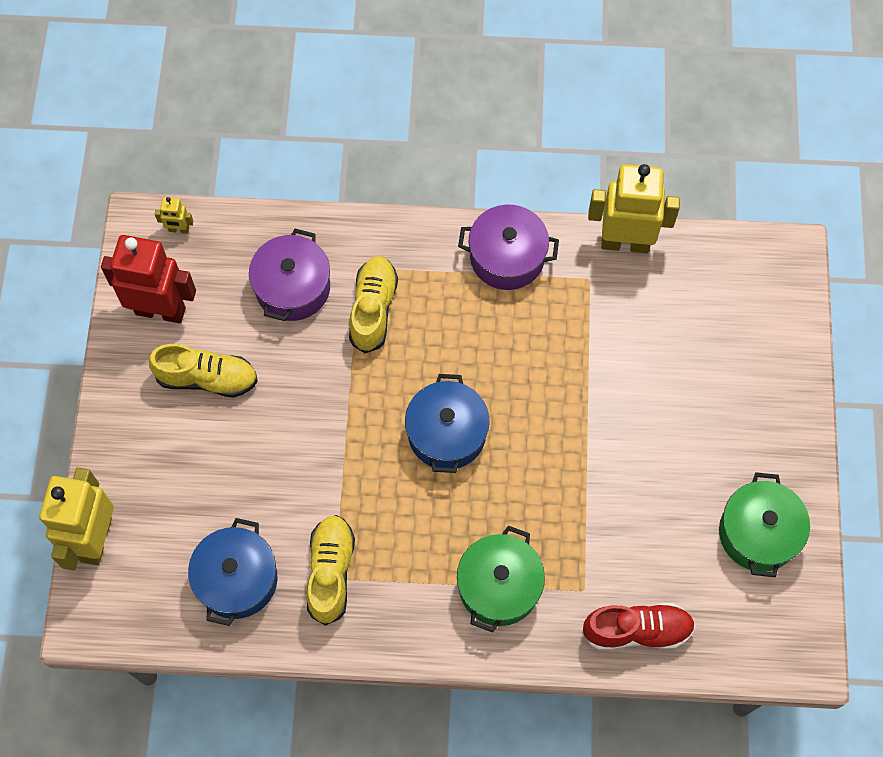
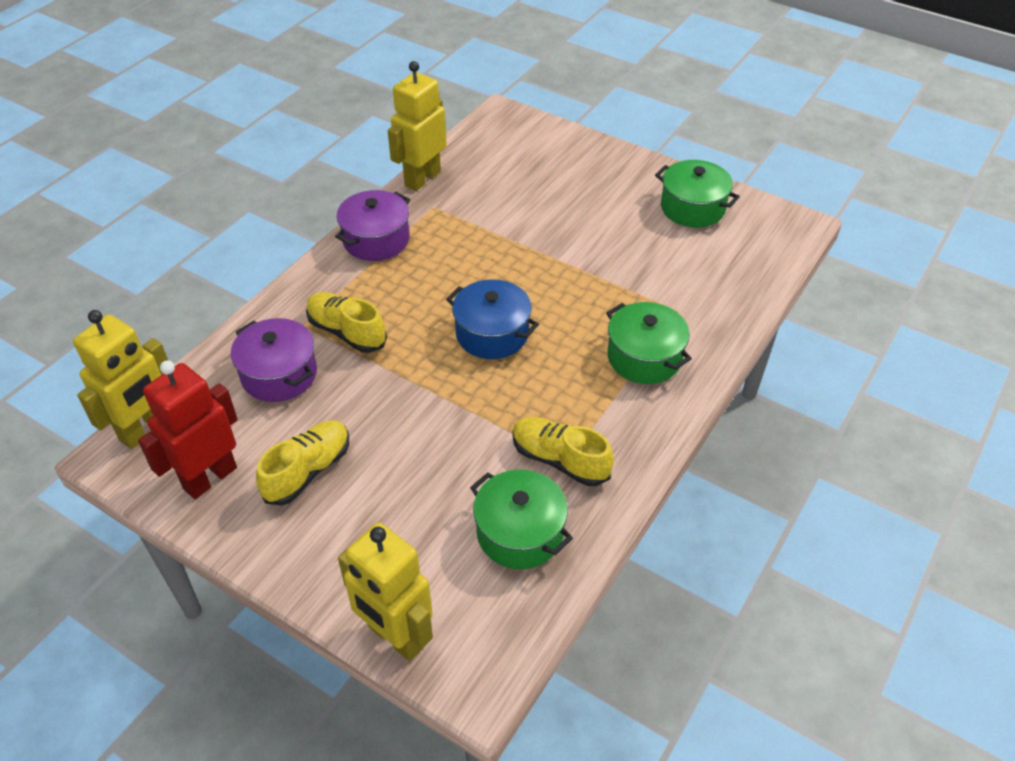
camera: 60 degrees left, 20 degrees down
yellow robot [155,197,193,234] -> yellow robot [73,310,168,449], size x2.35
blue pot [188,518,277,626] -> green pot [470,469,573,569]
red shoe [582,603,696,650] -> none

